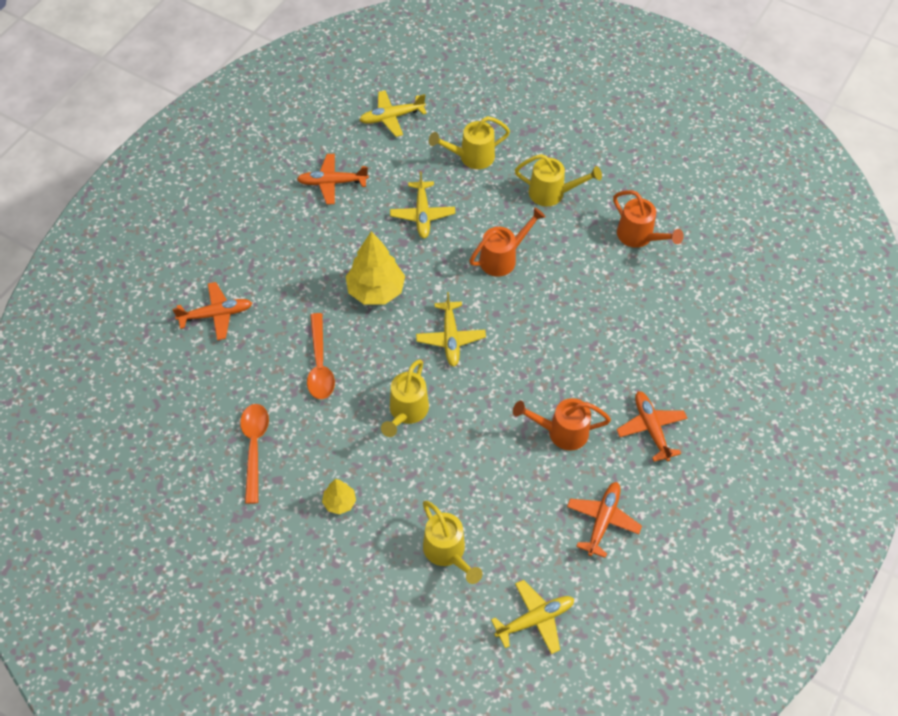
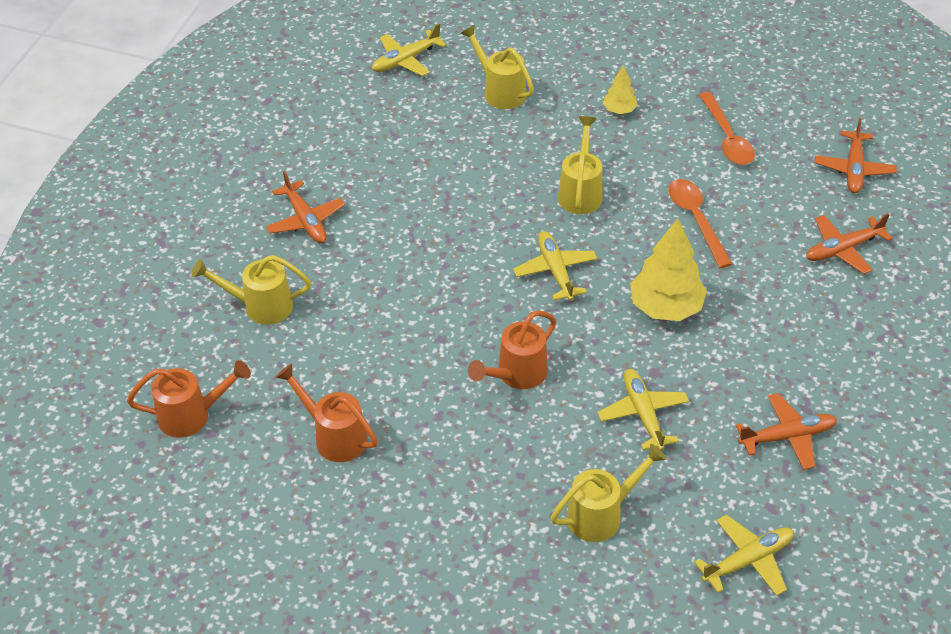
camera: 170 degrees right, 10 degrees down
orange watering can [513,398,611,451] -> orange watering can moved to [127,360,251,438]
yellow watering can [515,154,602,206] -> yellow watering can moved to [191,255,311,325]
orange plane [567,482,642,558] -> orange plane moved to [815,118,897,193]

